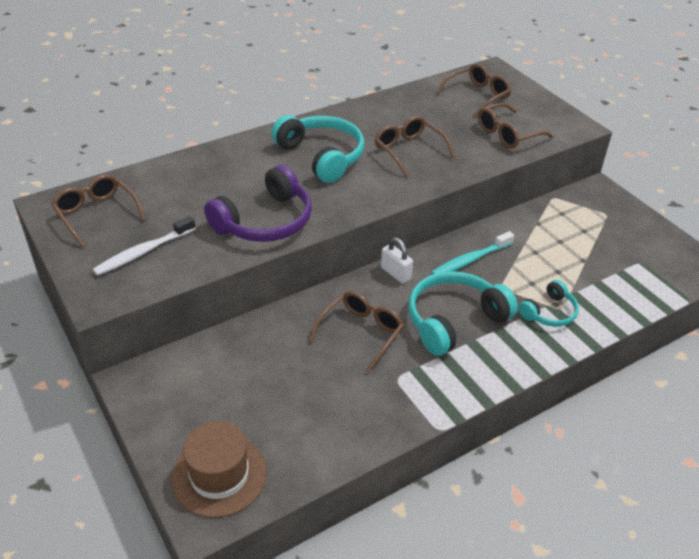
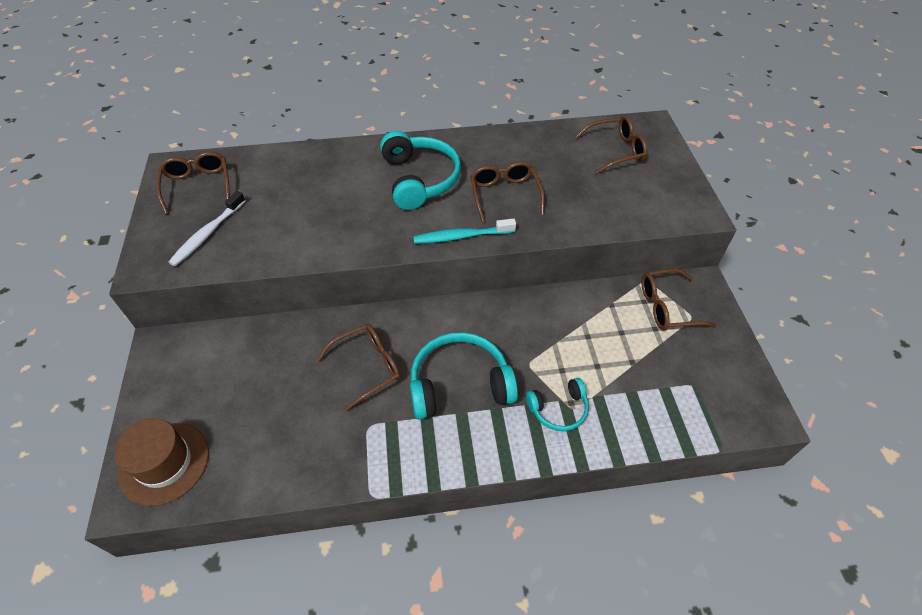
camera: 25 degrees right, 10 degrees up
white toothbrush [93,216,196,276] -> white toothbrush turned 45 degrees counterclockwise [168,191,245,266]
purple headphones [204,165,312,242] -> none
white padlock [381,238,413,284] -> none
turquoise toothbrush [431,231,514,275] -> turquoise toothbrush moved to [413,218,516,244]
brown glasses [478,103,554,149] -> brown glasses moved to [641,269,717,330]

